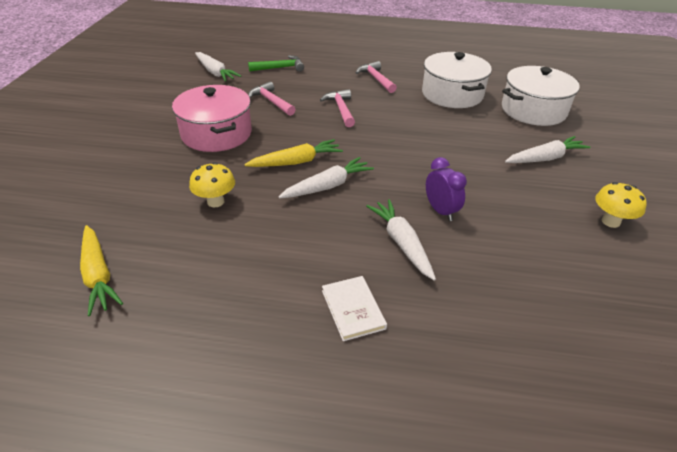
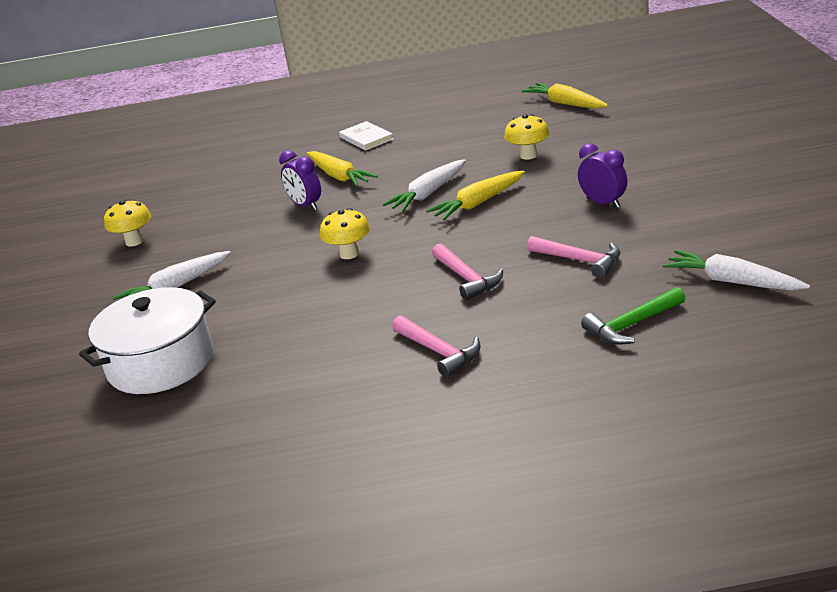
camera: 170 degrees right, 10 degrees down
pink pot [172,85,252,152] -> purple clock [578,143,627,208]
white carrot [366,199,436,281] -> yellow carrot [307,151,378,187]
white pot [422,52,492,108] -> none
none -> yellow mushroom [320,208,370,259]

